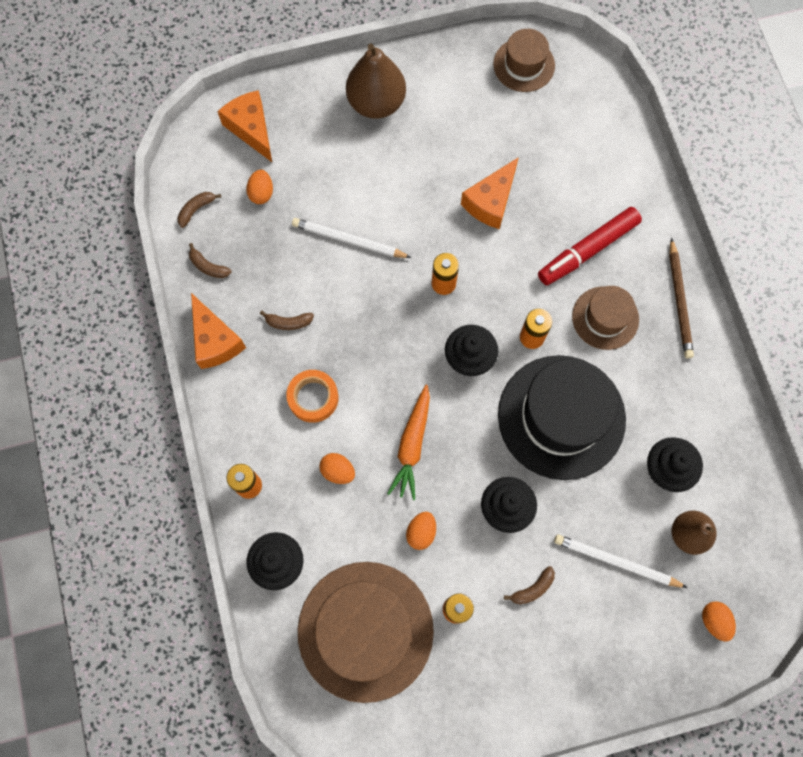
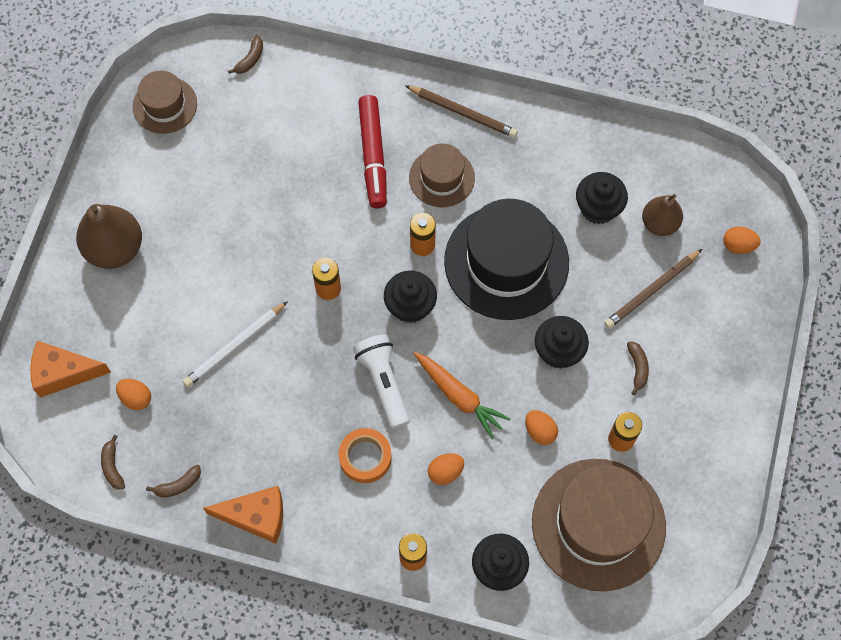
camera: 60 degrees left, 5 degrees down
brown banana [260,311,314,330] -> brown banana moved to [228,35,263,74]
orange cheese [461,157,519,229] -> none
white pencil [554,534,688,588] -> brown pencil [604,249,702,329]
none -> white flashlight [353,334,410,429]

